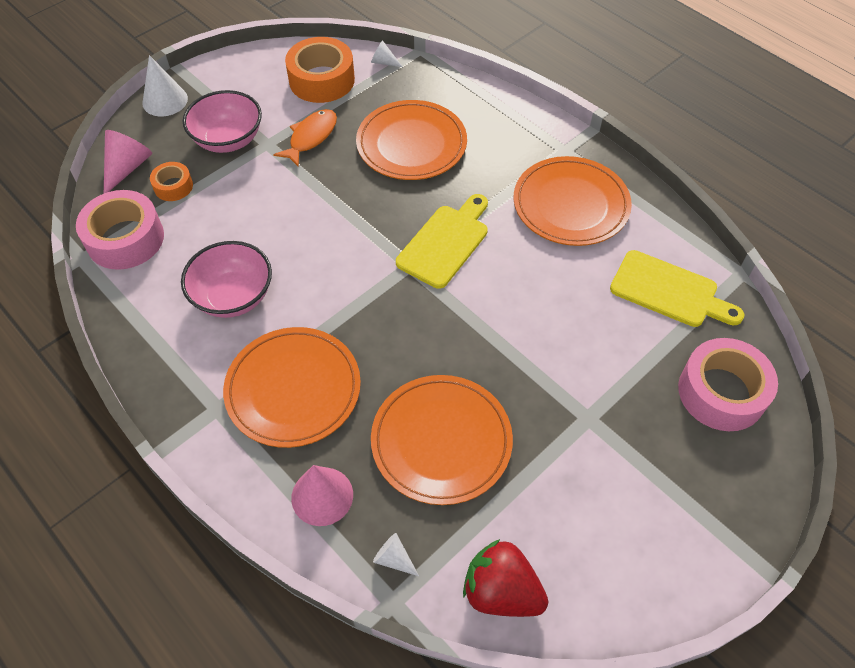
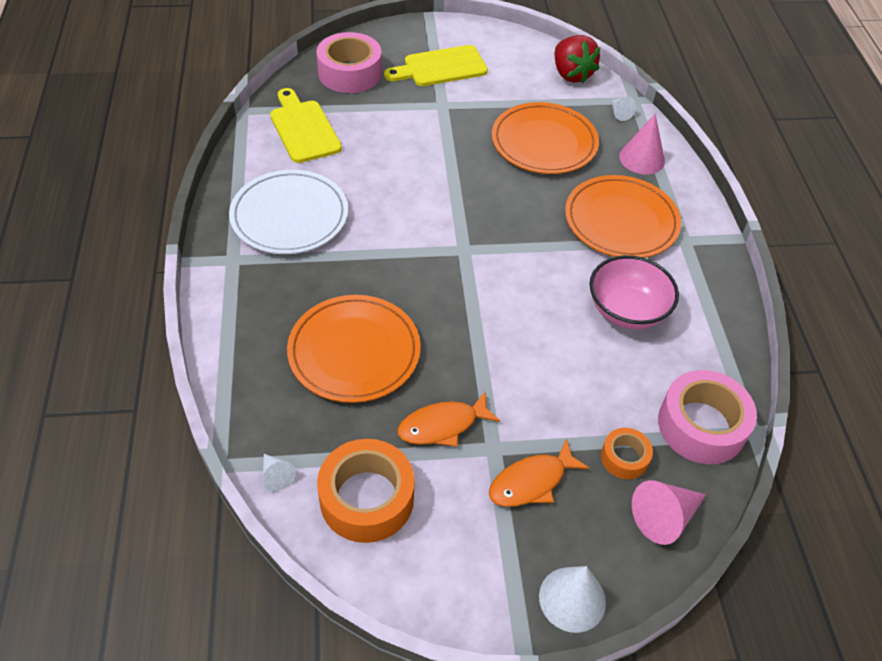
camera: 145 degrees left, 5 degrees down
pink bowl [183,90,262,153] -> orange fish [489,438,589,507]
yellow cutting board [396,194,488,289] -> yellow cutting board moved to [384,45,488,86]
orange plate [514,156,632,246] -> white plate [229,170,348,254]

